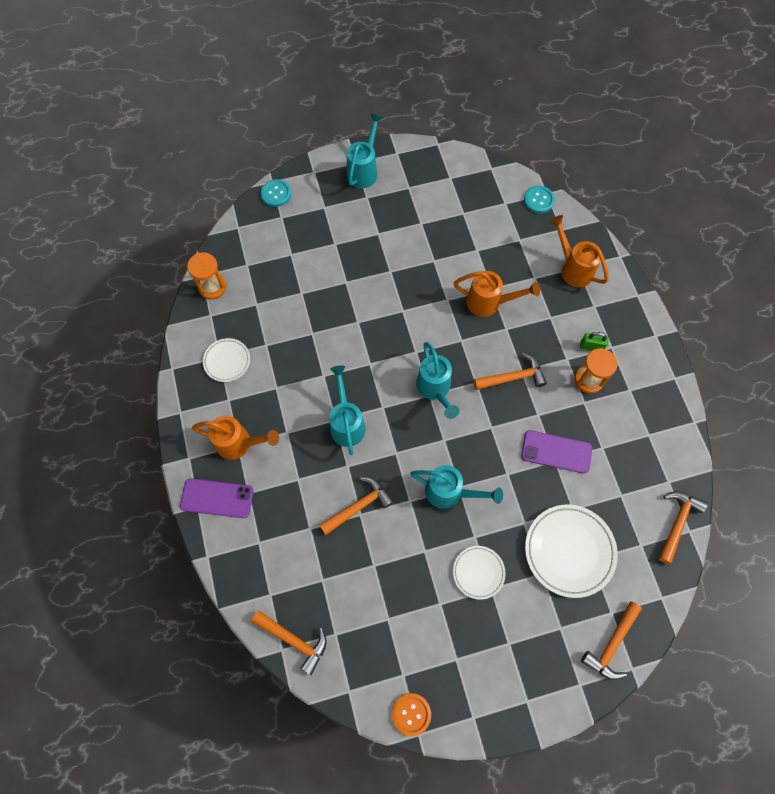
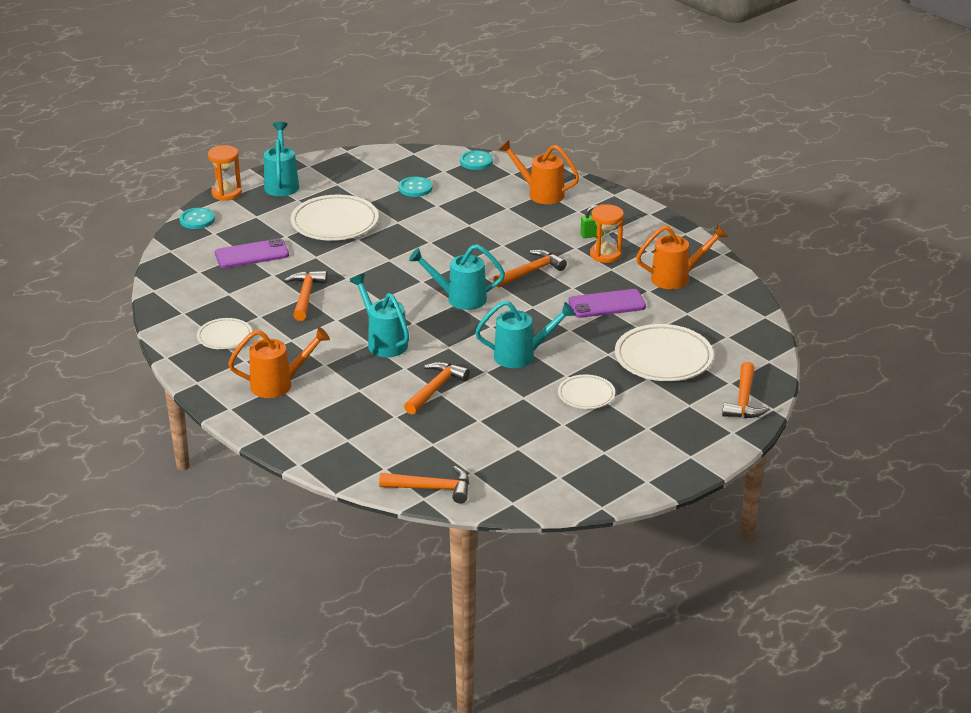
camera: 25 degrees left, 35 degrees down
purple phone [180,478,254,518] -> purple phone moved to [215,238,289,268]
orange hourglass [187,252,226,300] -> orange hourglass moved to [208,145,242,201]
orange button [392,693,431,736] -> none
turquoise watering can [416,342,459,419] -> turquoise watering can turned 135 degrees clockwise [409,244,505,310]
orange watering can [454,271,540,317] -> orange watering can moved to [636,224,728,289]
orange hammer [659,491,708,565] -> orange hammer moved to [284,271,327,321]
none -> white plate [291,195,379,241]
none -> turquoise button [398,177,432,197]

